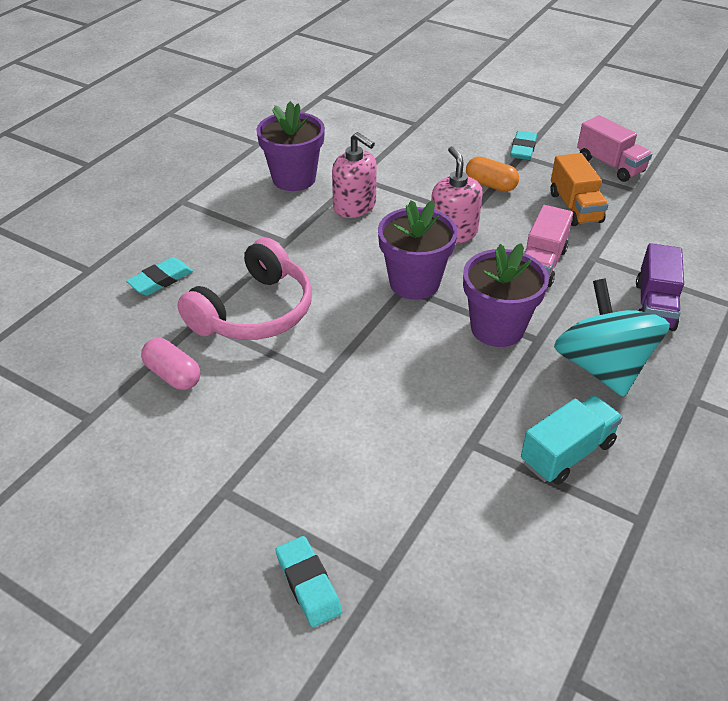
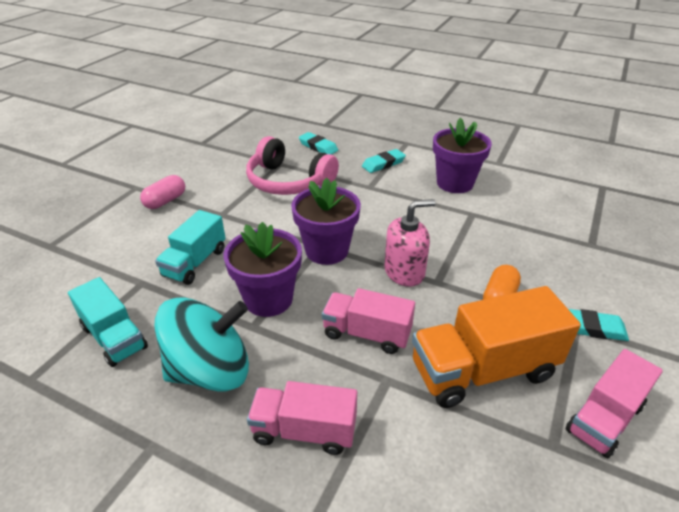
camera: 85 degrees right, 5 degrees down
pink capsule [141,338,201,390] -> pink capsule moved to [140,175,185,209]
turquoise eraser [275,536,342,627] -> turquoise eraser moved to [362,149,406,173]
pink soap dispenser [332,132,377,218] -> none
orange truck [550,153,608,226] -> orange truck [412,286,581,408], size x1.56
purple truck [636,243,684,331] -> pink truck [247,381,357,455]
none -> turquoise truck [155,210,226,285]

